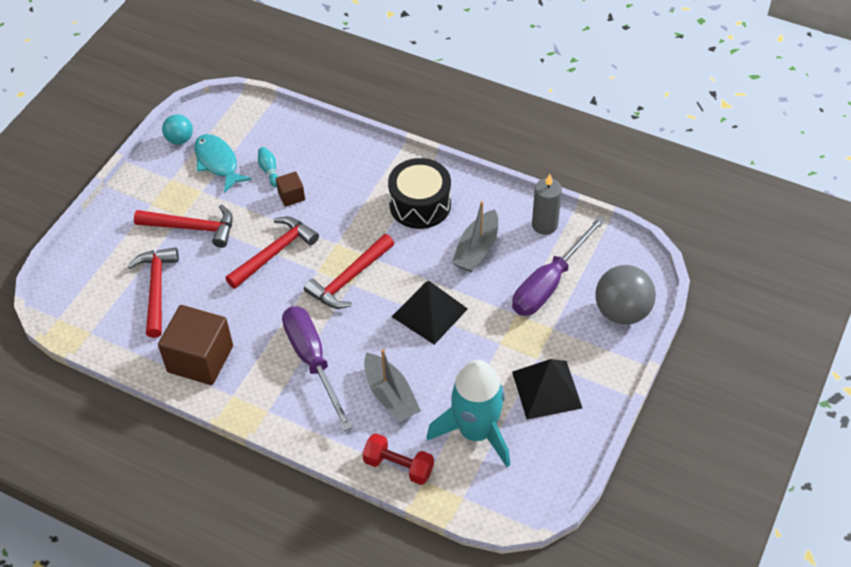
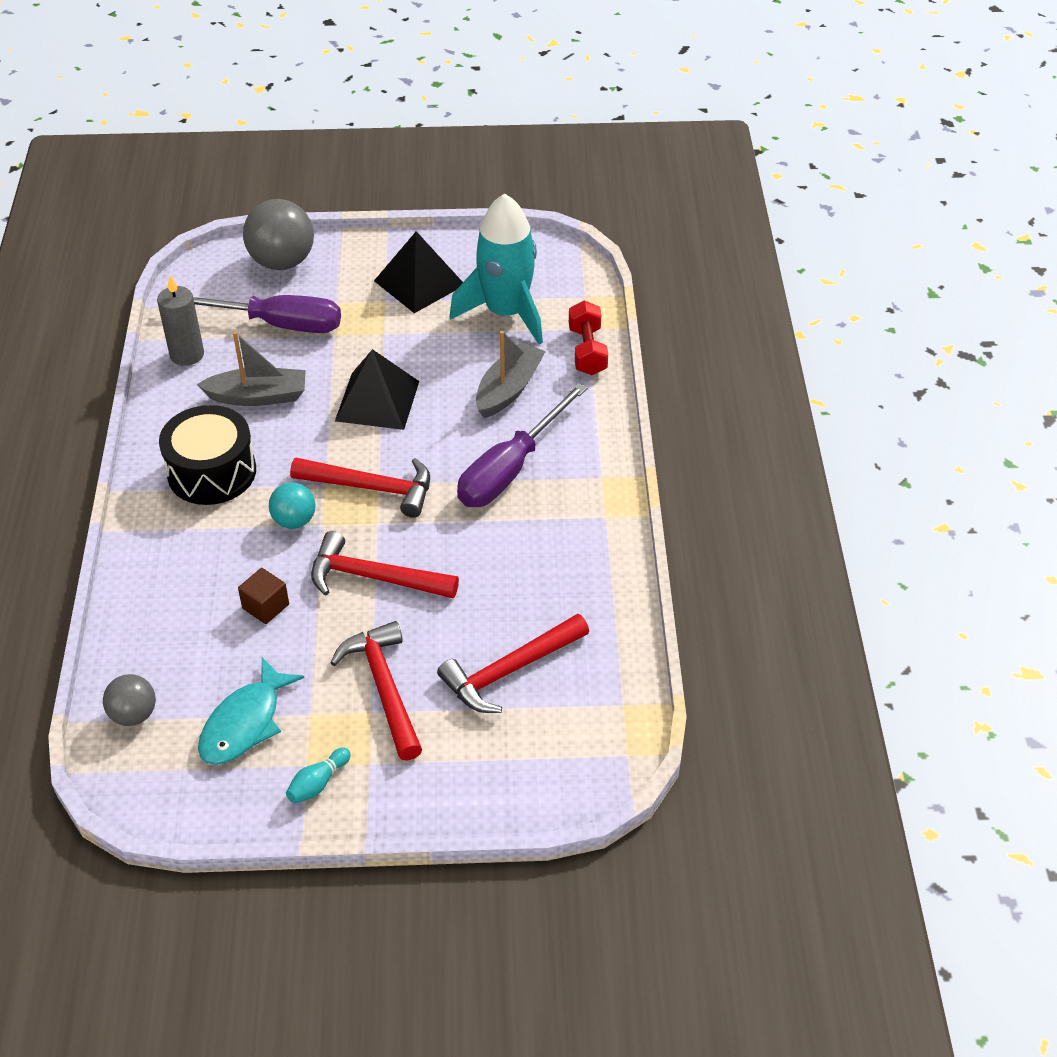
camera: 120 degrees left, 5 degrees down
brown cube [158,305,233,385] -> none
turquoise ball [162,114,193,145] -> turquoise ball moved to [269,482,315,529]
turquoise bowling pin [258,147,278,187] -> turquoise bowling pin moved to [286,747,351,803]
none -> grey ball [103,674,156,726]

